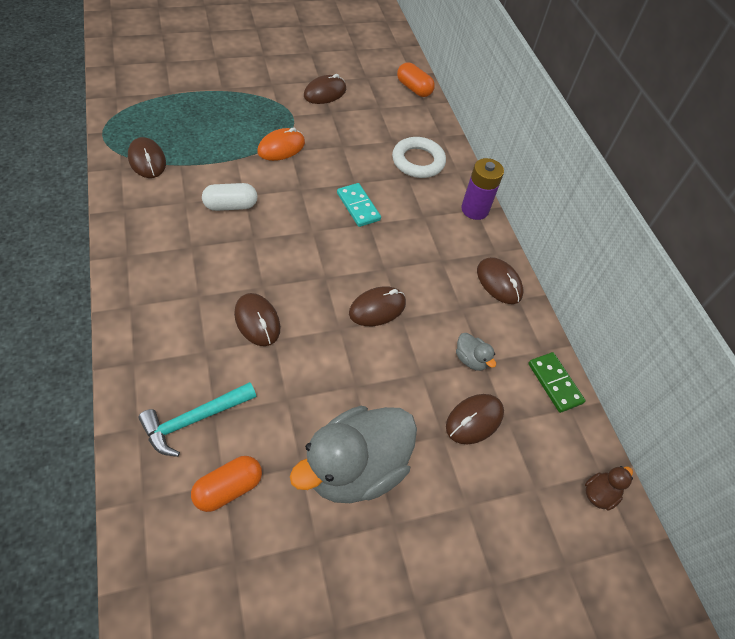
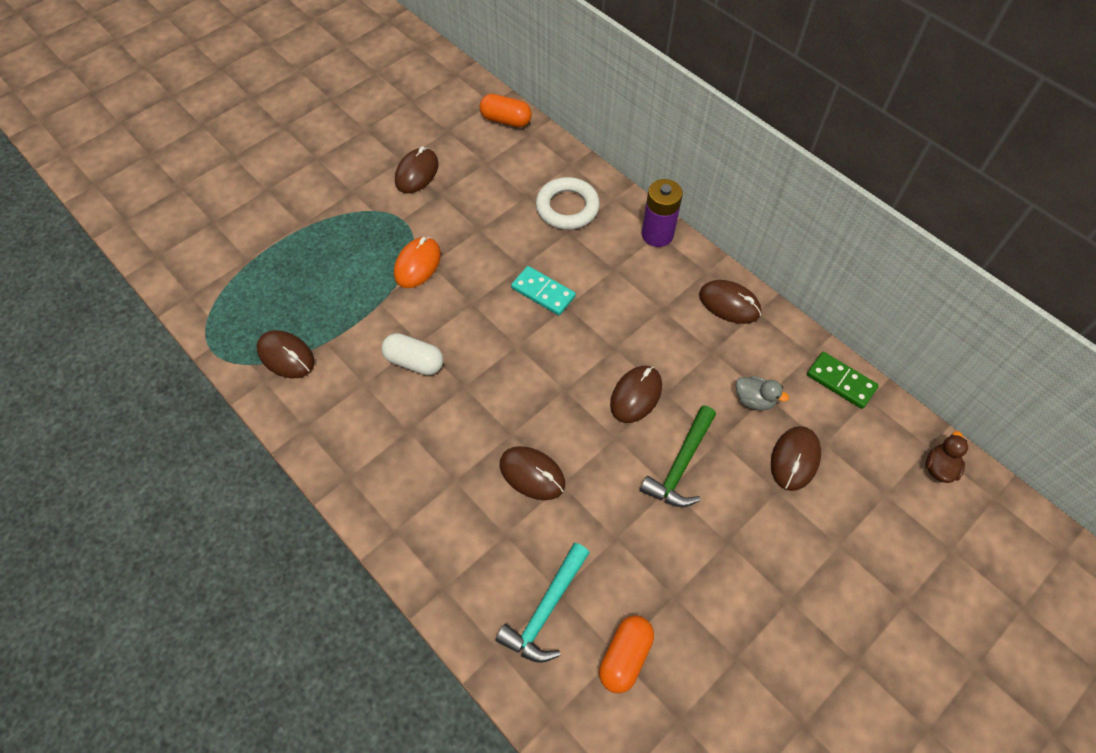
camera: 20 degrees left, 5 degrees up
white capsule [202,183,257,211] -> white capsule turned 60 degrees clockwise [381,333,443,375]
grey duck [290,406,417,503] -> none
none -> green hammer [640,406,716,507]

